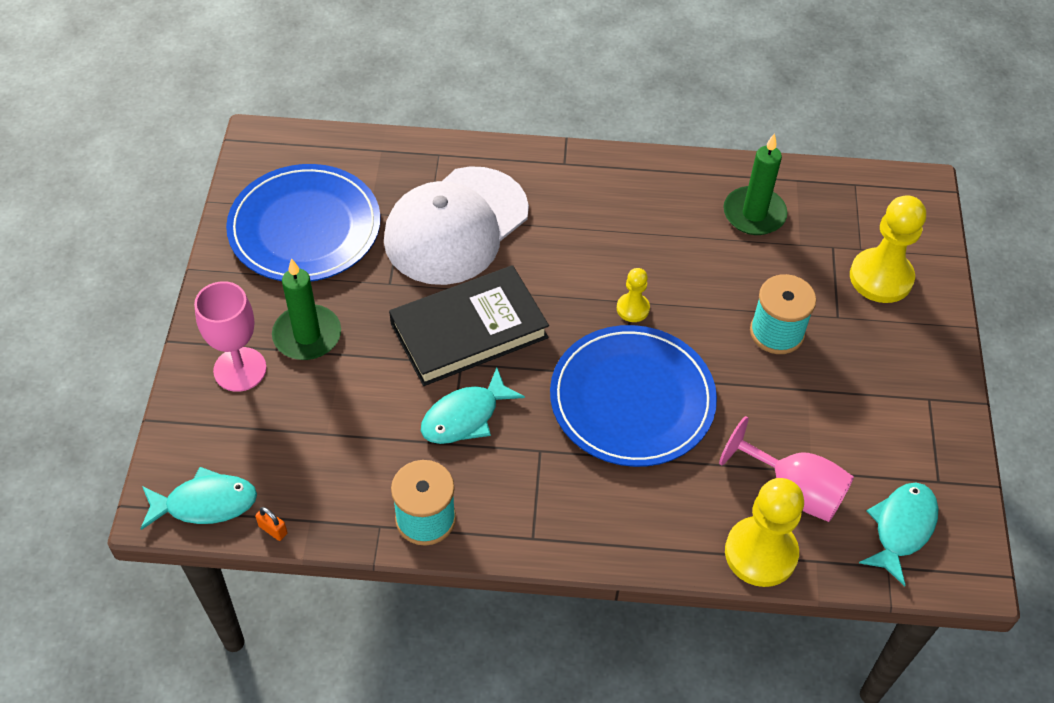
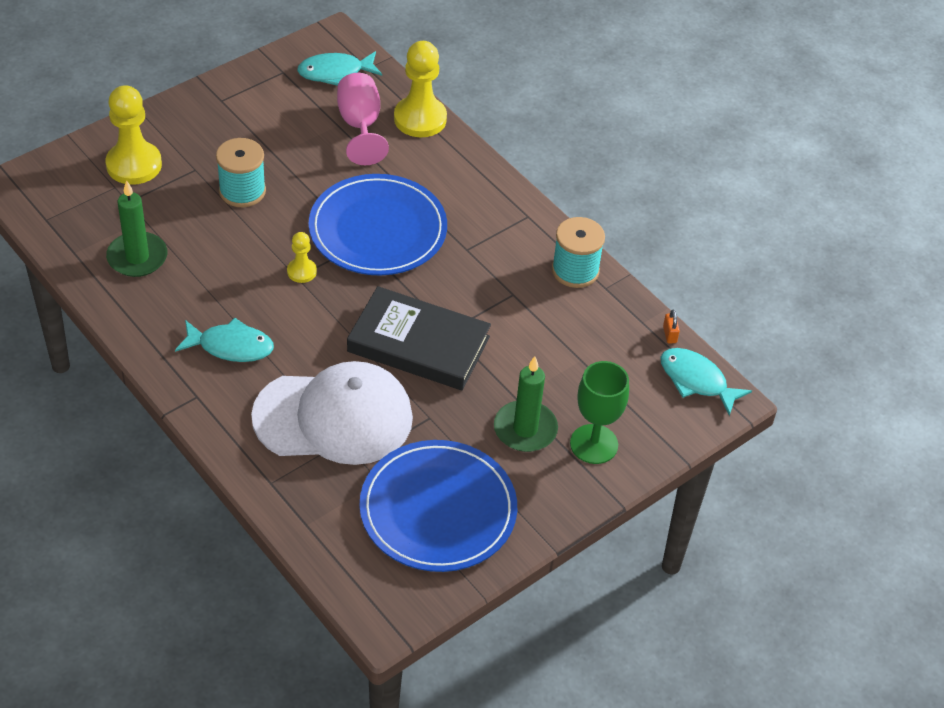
camera: 135 degrees left, 5 degrees down
pink goblet [194,281,267,392] -> green goblet [570,361,629,464]
turquoise fish [421,368,525,444] -> turquoise fish moved to [175,318,274,362]

